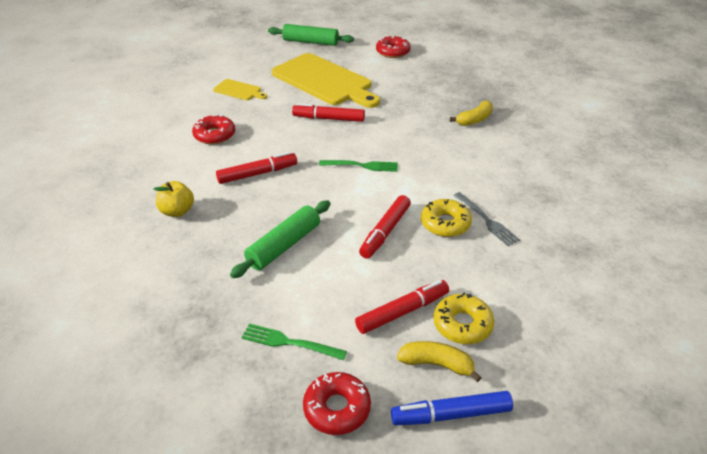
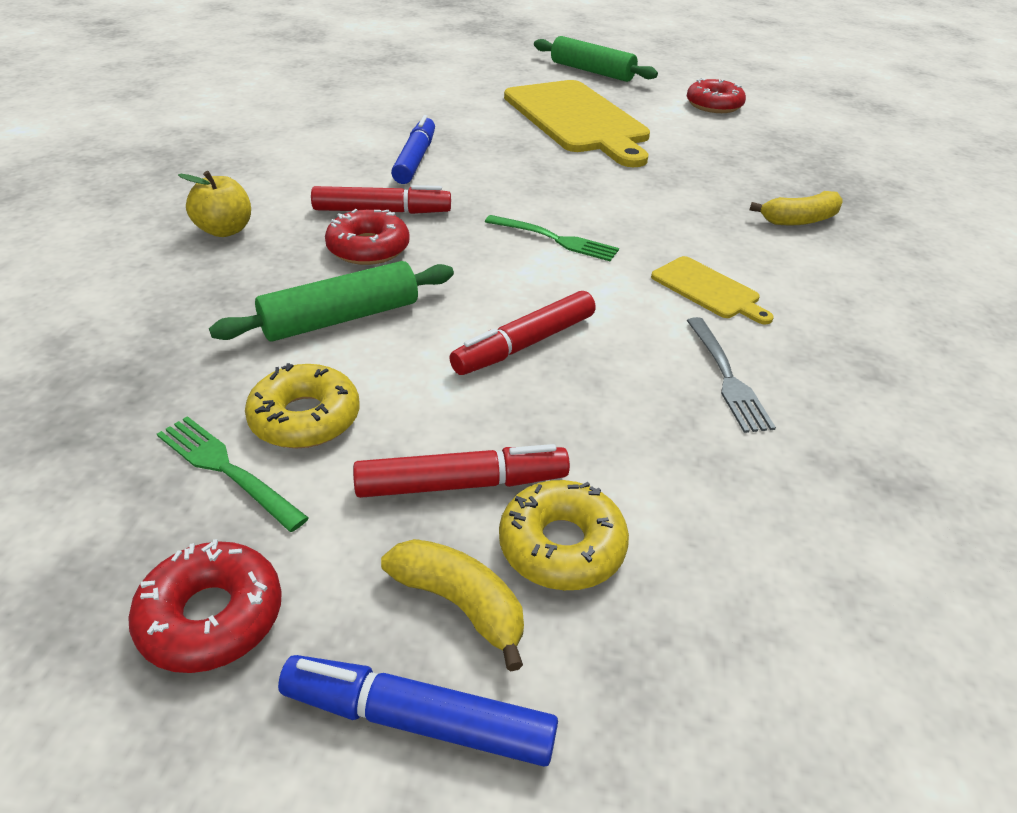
camera: 20 degrees right, 0 degrees up
red donut [192,114,235,144] -> red donut moved to [325,209,410,265]
yellow cutting board [213,79,267,100] -> yellow cutting board moved to [651,256,774,324]
red marker [292,103,365,122] -> none
yellow donut [421,199,472,237] -> yellow donut moved to [245,363,359,448]
none -> blue marker [391,115,435,184]

